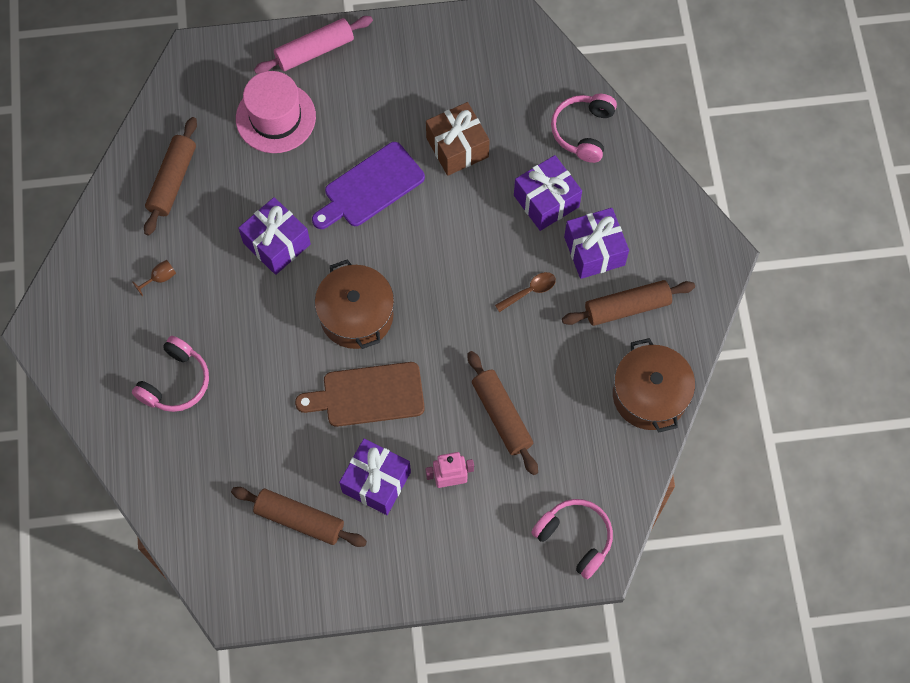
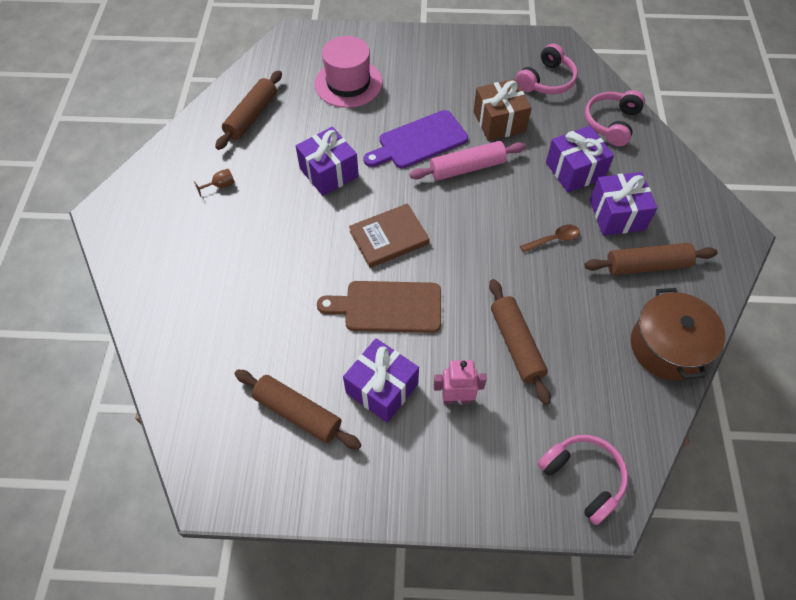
camera: 10 degrees right, 10 degrees down
pink headphones [132,336,209,412] -> pink headphones moved to [516,44,578,94]
pink rolling pin [254,16,373,74] -> pink rolling pin moved to [409,141,526,181]
brown pot [315,259,394,349] -> brown book [349,203,430,268]

